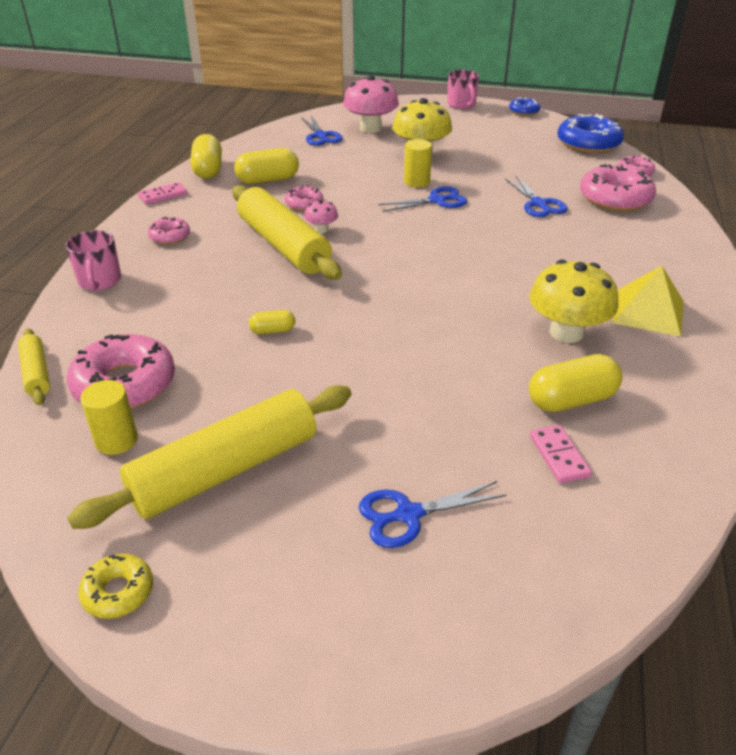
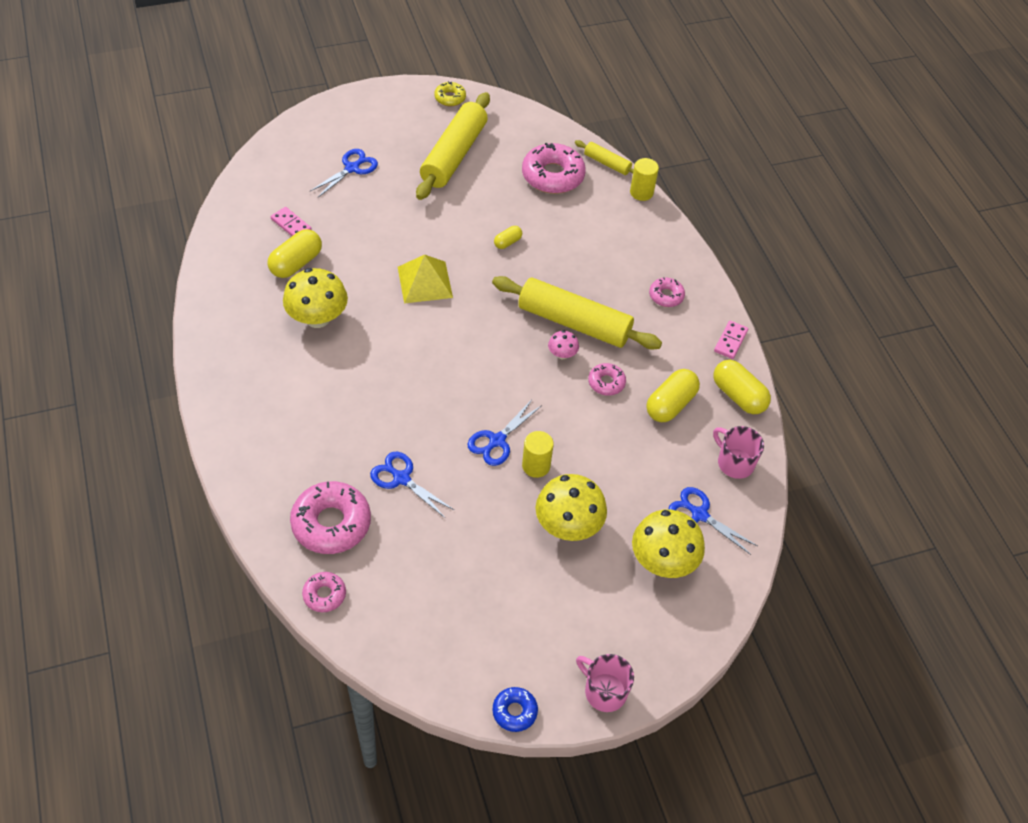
camera: 145 degrees right, 15 degrees up
pink mug [65,230,121,291] -> pink mug moved to [713,426,764,479]
yellow cylinder [80,380,138,455] -> yellow cylinder moved to [630,158,659,201]
pink mushroom [343,75,399,133] -> yellow mushroom [632,509,705,578]
blue donut [557,114,624,153] -> none
yellow pyramid [612,266,684,336] -> yellow pyramid moved to [398,255,453,304]

